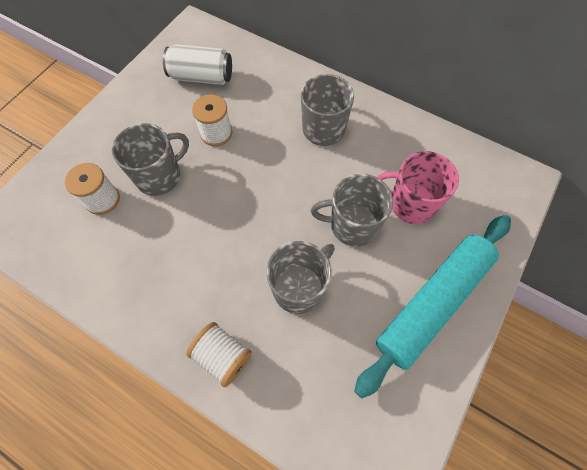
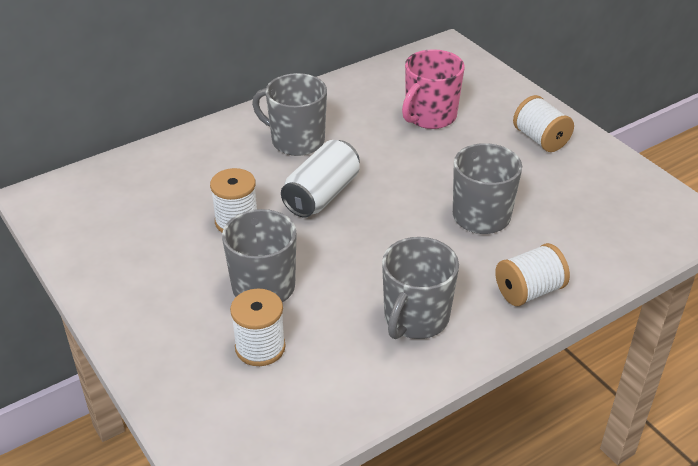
camera: 65 degrees left, 25 degrees down
white can [163,44,232,85] -> white can moved to [281,140,360,217]
grey mug [311,174,393,247] -> grey mug moved to [382,237,459,339]
turquoise rolling pin [354,215,511,398] -> white spool [513,95,574,152]

